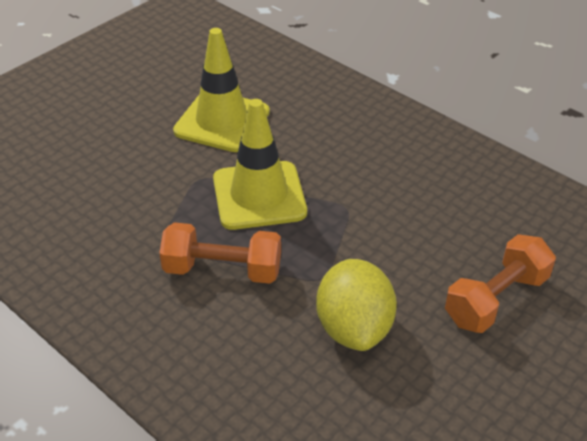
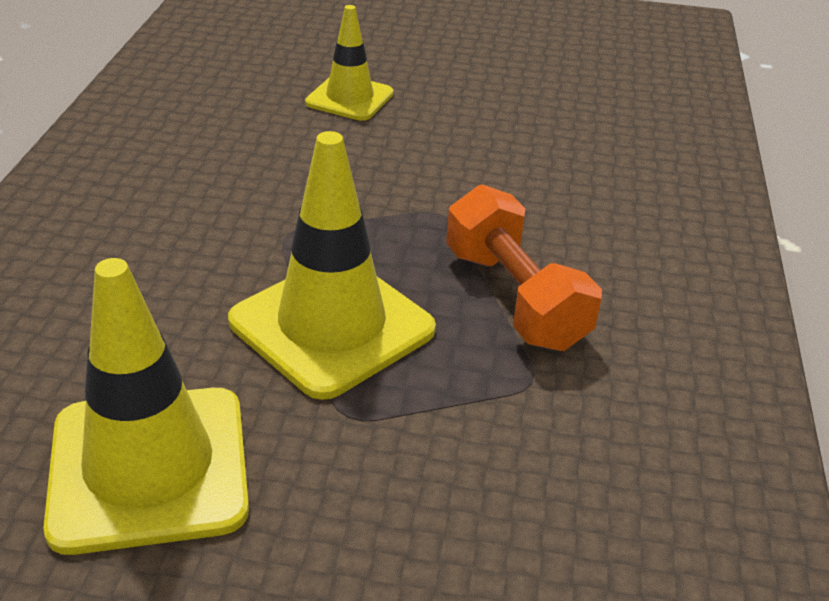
camera: 125 degrees left, 5 degrees down
yellow lemon [316,259,397,351] -> none
orange dumbbell [445,234,556,333] -> yellow traffic cone [305,5,394,121]

